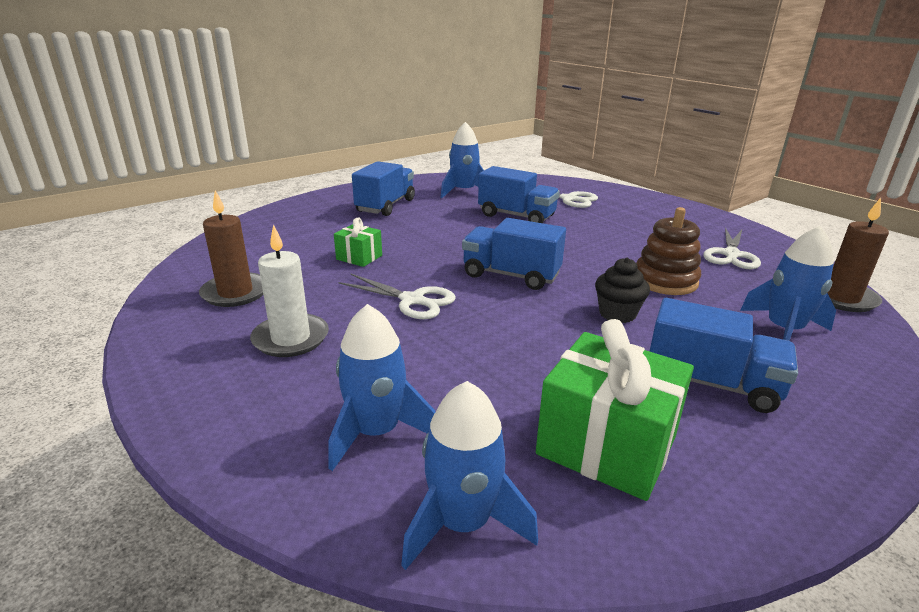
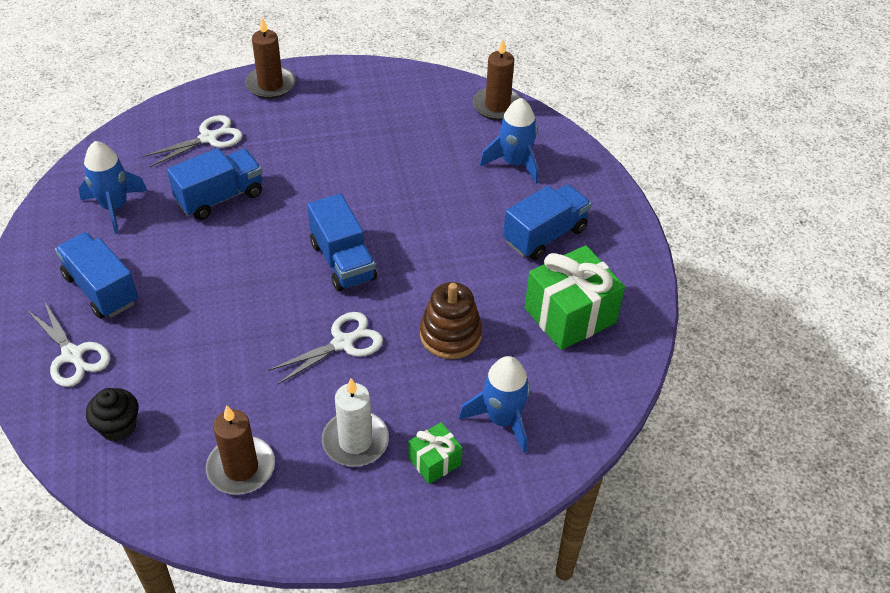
camera: 65 degrees left, 20 degrees up
green gift [334,217,382,267] -> green gift moved to [408,422,463,484]
blue rocket [401,381,538,570] -> none
blue truck [462,218,566,290] -> blue truck turned 75 degrees counterclockwise [307,193,377,292]
black cupcake [595,258,650,323] -> black cupcake moved to [86,388,139,442]
brown stacking toy [636,207,701,295] -> brown stacking toy moved to [420,282,482,359]
white scissors [703,227,761,269] -> white scissors moved to [27,301,110,387]
none -> brown candle [245,17,295,99]

